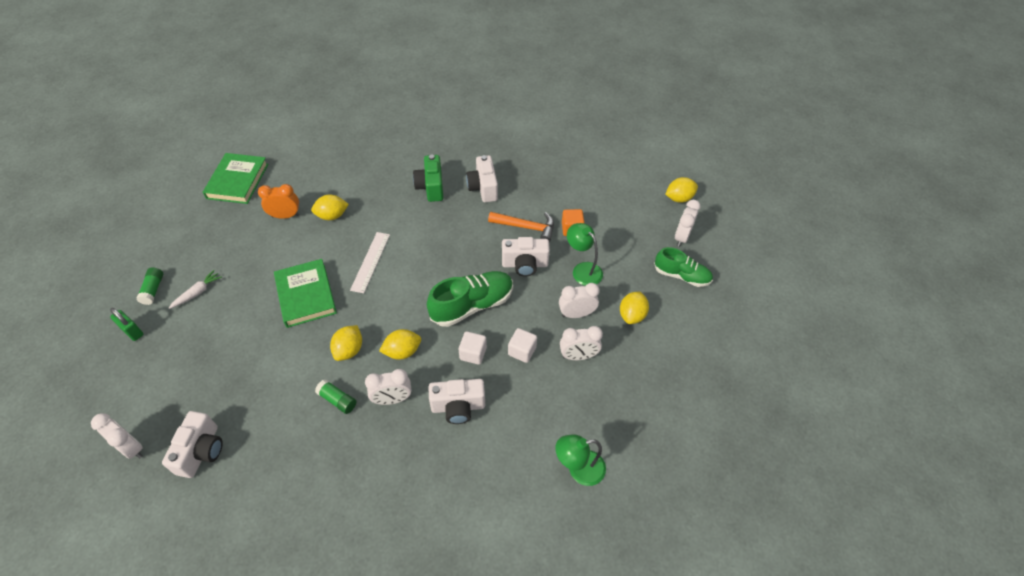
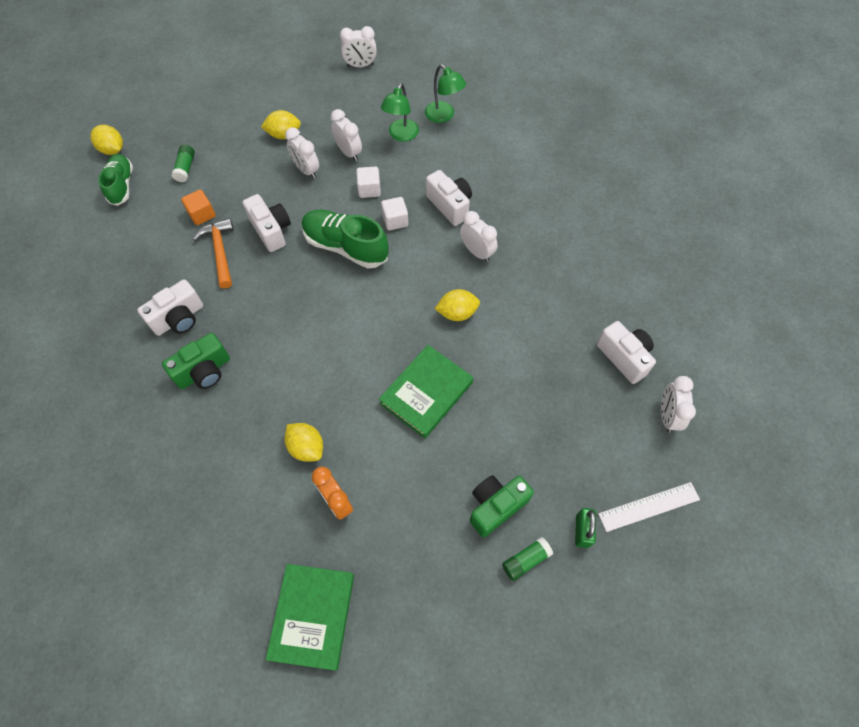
camera: 120 degrees left, 10 degrees up
white camera [162,411,223,478] -> white camera turned 75 degrees clockwise [597,321,656,384]
white carrot [169,270,222,309] -> green camera [470,475,534,537]
green book [203,153,268,204] -> green book turned 60 degrees counterclockwise [266,564,354,670]
green glue stick [315,379,356,414] -> green glue stick moved to [171,145,195,182]
white ruler [350,232,390,293] -> white ruler moved to [598,482,700,532]
yellow lemon [379,329,421,360] -> none
green lamp [567,223,603,286] -> green lamp moved to [381,83,419,142]
green shoe [654,247,713,287] -> green shoe moved to [98,154,133,206]
white clock [675,200,701,247] -> white clock moved to [340,26,377,67]

